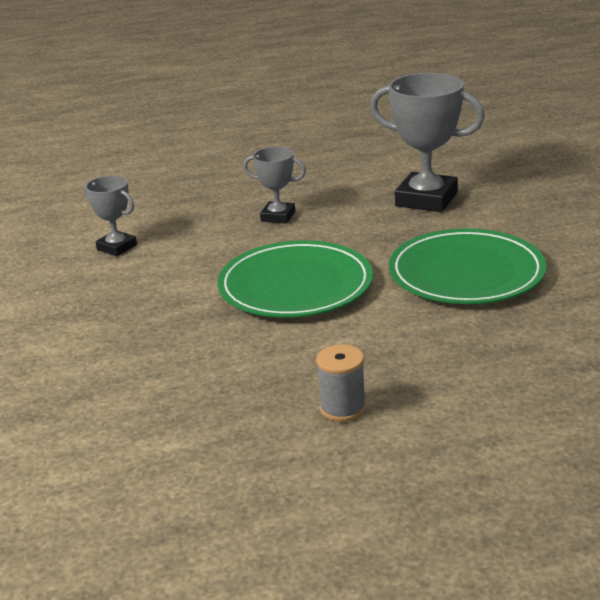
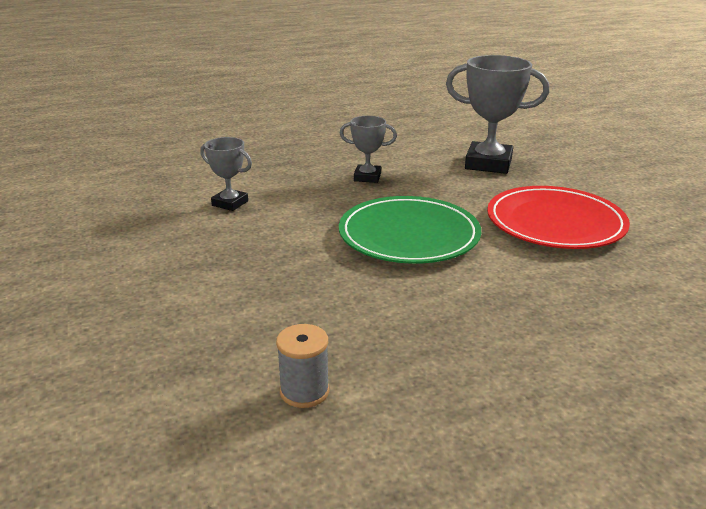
camera: 10 degrees left, 0 degrees up
grey spool [316,345,366,422] -> grey spool moved to [276,324,329,408]
green plate [389,229,546,304] -> red plate [487,186,630,249]

